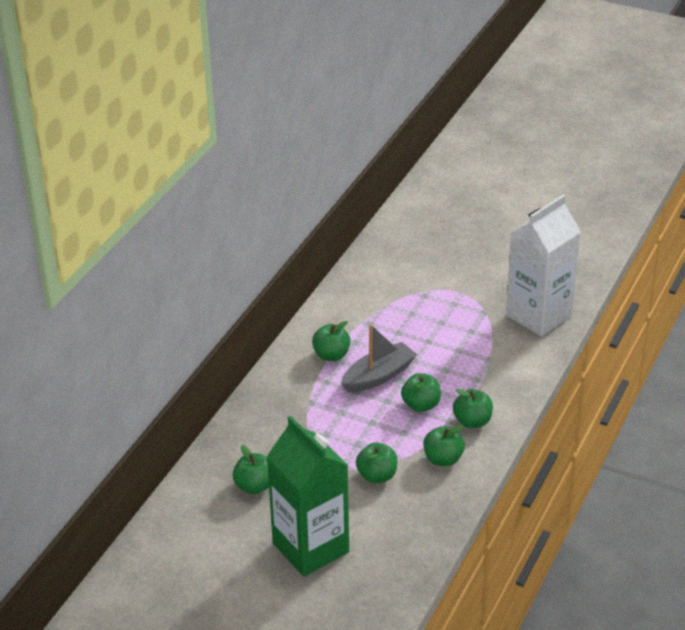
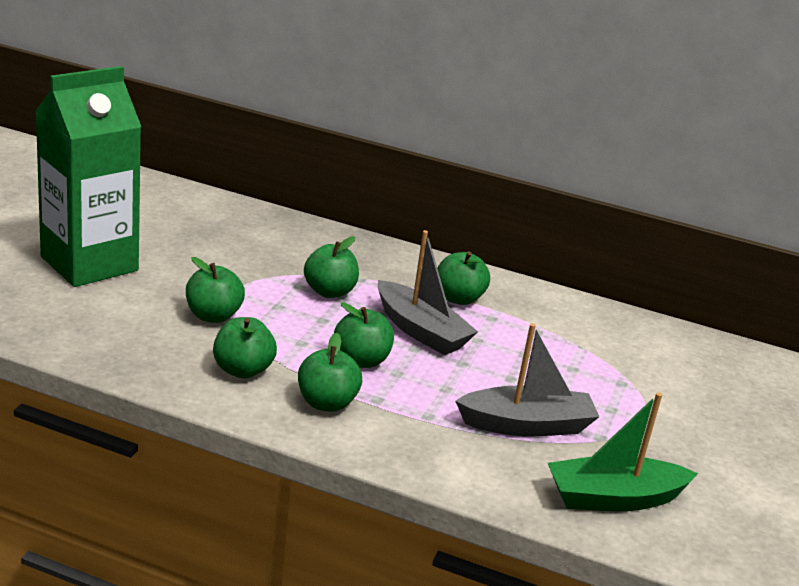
camera: 80 degrees right, 10 degrees down
green apple [233,445,269,494] -> green apple moved to [304,237,359,298]
white carton [506,195,581,337] -> green boat [548,392,698,511]
none -> grey boat [455,323,599,436]

